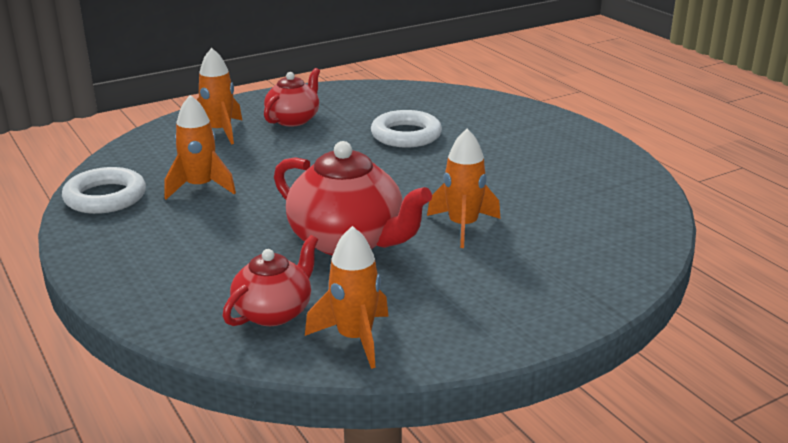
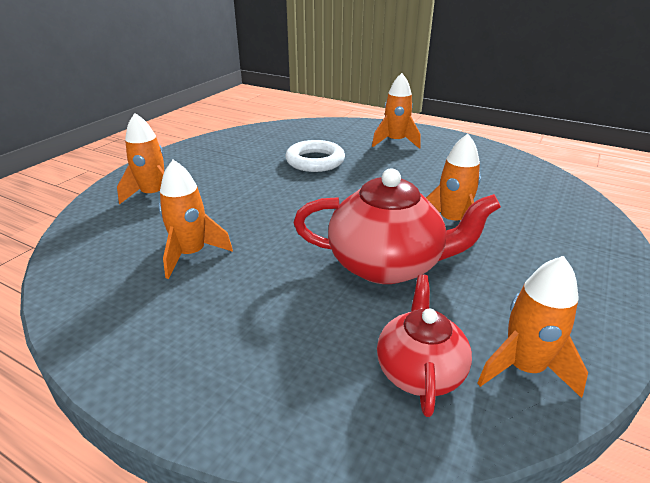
camera: 30 degrees left, 5 degrees up
white ring [62,167,146,214] -> none
red teapot [264,68,320,127] -> none
none -> orange rocket [372,73,421,149]

